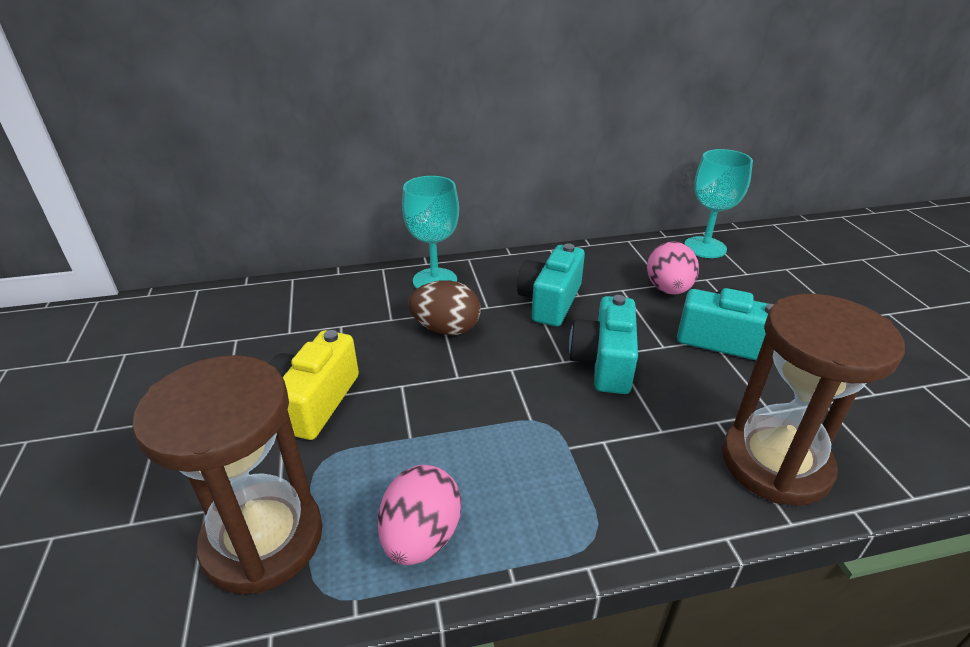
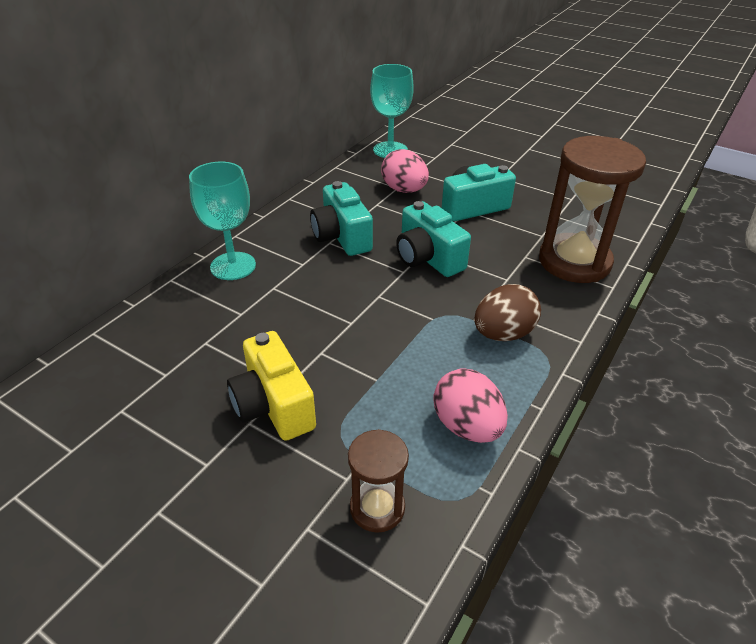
camera: 45 degrees left, 5 degrees up
brown hourglass [132,355,323,594] -> brown hourglass [348,429,409,533], size x0.52
brown egg [408,280,481,335] -> brown egg moved to [475,284,541,341]

